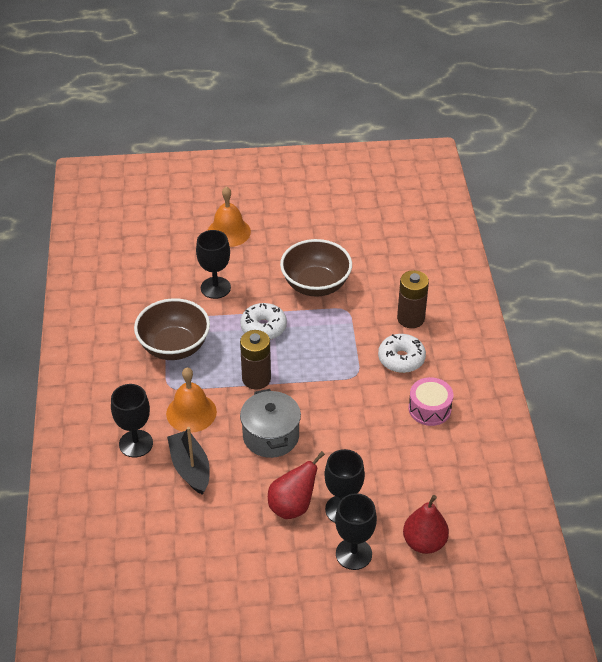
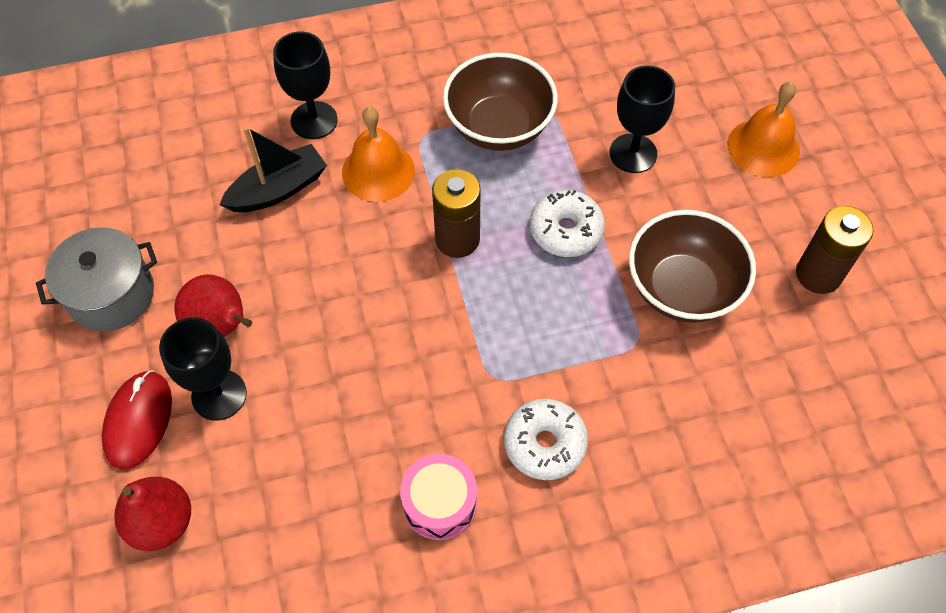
camera: 80 degrees right, 15 degrees up
grey pot [240,389,301,458] -> grey pot moved to [36,227,157,331]
black goblet [335,493,377,570] -> red mouse [102,370,172,470]
brown battery [397,270,429,328] -> brown battery moved to [796,206,873,294]

